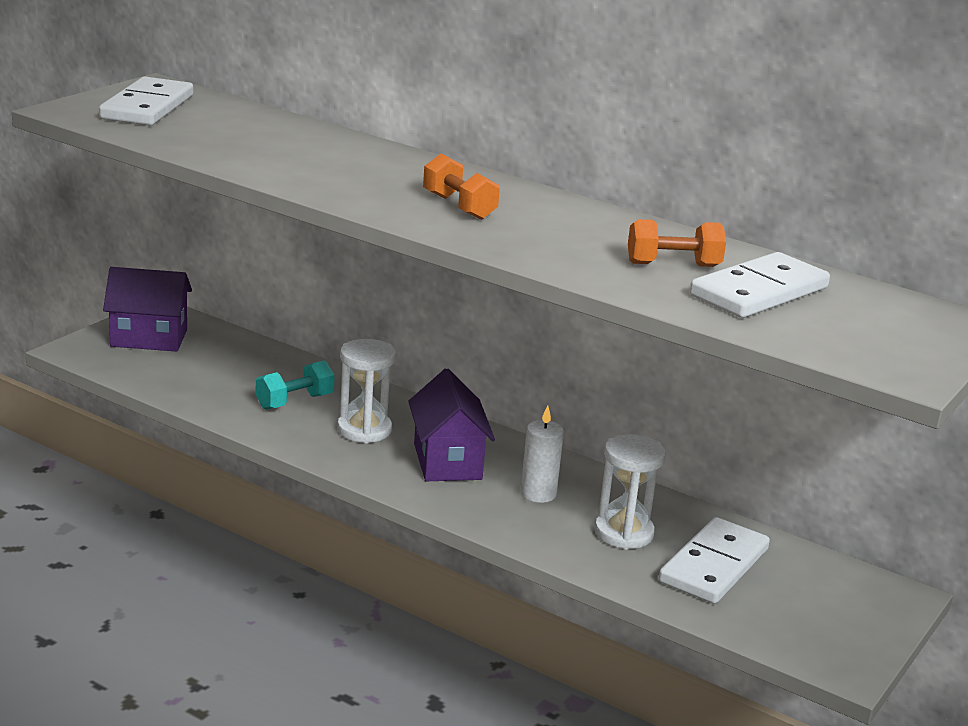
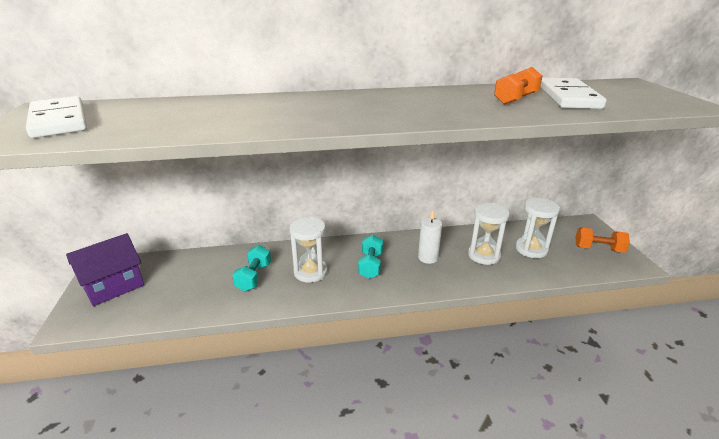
camera: 40 degrees left, 5 degrees up
purple house [408,369,495,481] -> turquoise dumbbell [358,235,383,279]
orange dumbbell [423,153,500,220] -> orange dumbbell moved to [576,228,630,253]
white domino [659,517,770,604] -> white hourglass [515,197,560,258]

